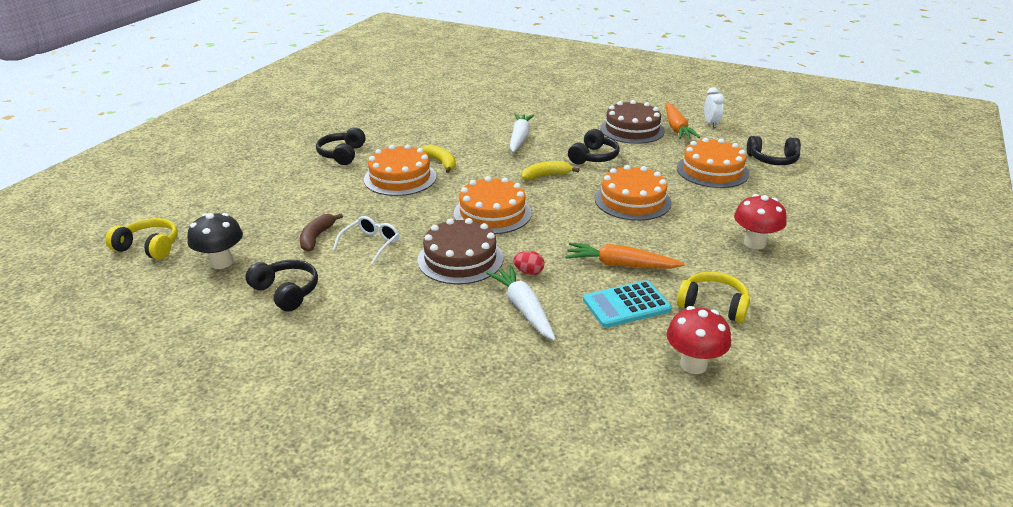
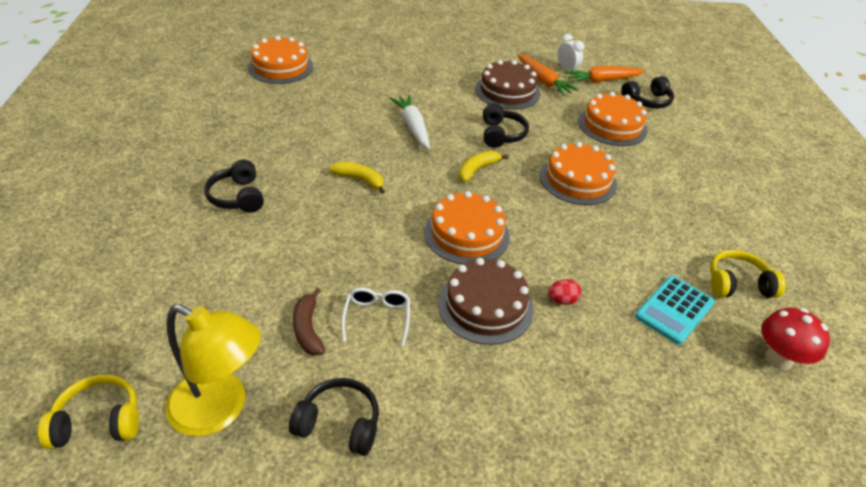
camera: 30 degrees left, 10 degrees up
black mushroom [187,213,243,269] -> yellow lamp [165,304,261,436]
orange cake [364,144,436,196] -> orange cake moved to [248,36,313,84]
white carrot [486,265,556,341] -> none
orange carrot [565,243,685,269] -> orange carrot moved to [565,66,645,83]
red mushroom [734,194,786,249] -> none

